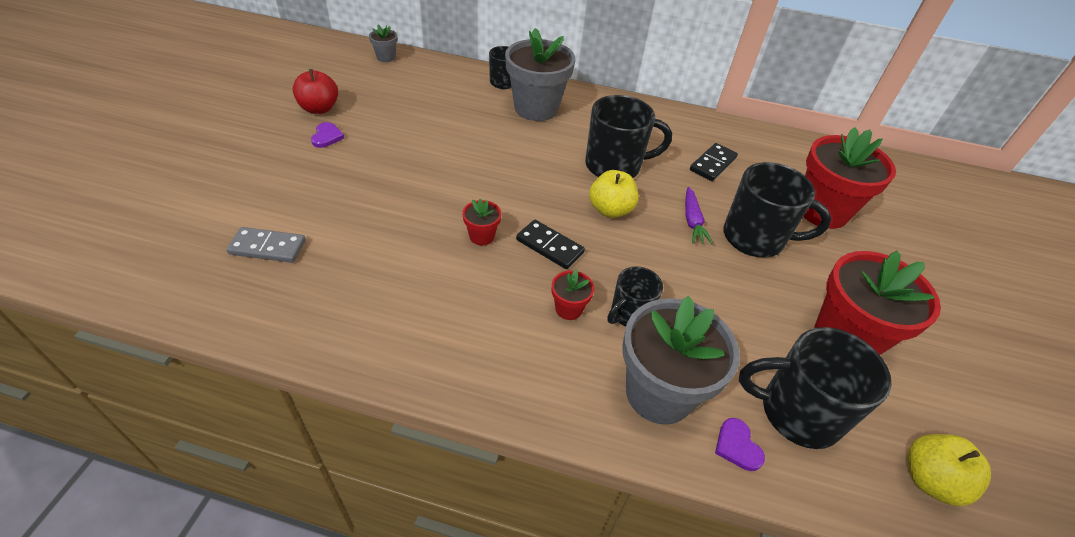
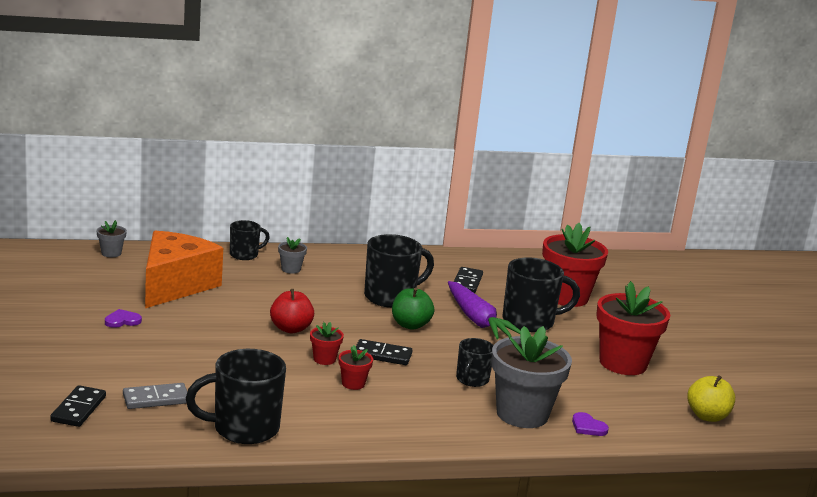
camera: 25 degrees left, 25 degrees down
red apple [293,69,338,114] -> red apple moved to [270,289,314,333]
purple heart [311,122,344,148] -> purple heart turned 90 degrees counterclockwise [105,309,142,328]
grey flower pot [505,28,576,121] -> grey flower pot [278,237,307,274], size x0.45
red flower pot [552,269,594,320] -> red flower pot moved to [339,345,373,390]
yellow apple [589,170,638,218] -> green apple [392,288,434,330]
purple carrot [685,187,713,244] -> purple carrot [448,281,521,339], size x1.76
black mug [739,327,892,449] -> black mug moved to [186,349,286,444]
none -> black domino [50,385,106,427]
none -> orange cheese [145,231,223,308]

